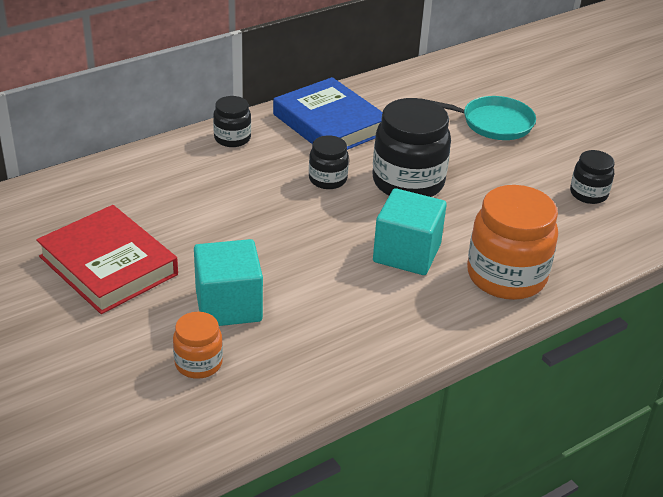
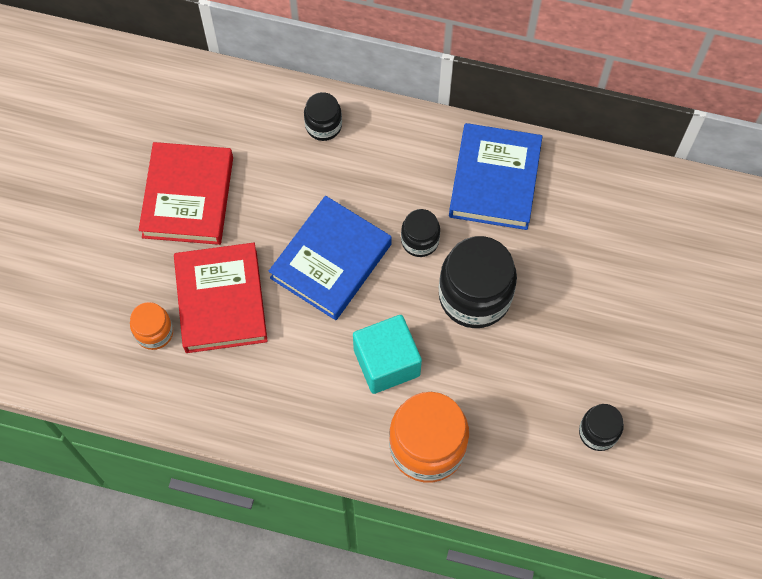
camera: 50 degrees right, 30 degrees up
turquoise cube [194,239,263,326] -> red book [174,243,268,353]
black jar [213,96,251,147] -> black jar moved to [304,92,342,141]
turquoise pan [420,96,536,140] -> none
none -> blue book [269,196,392,320]

